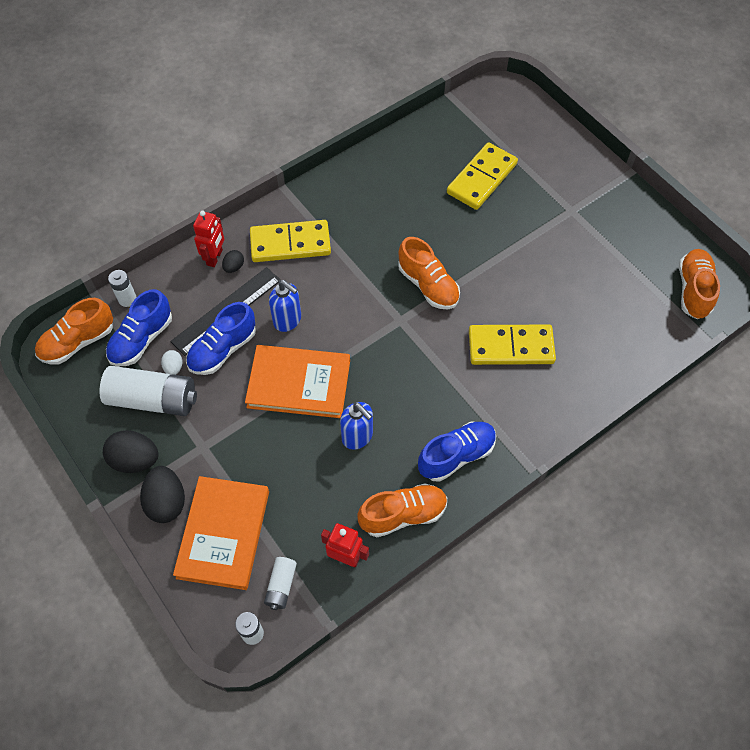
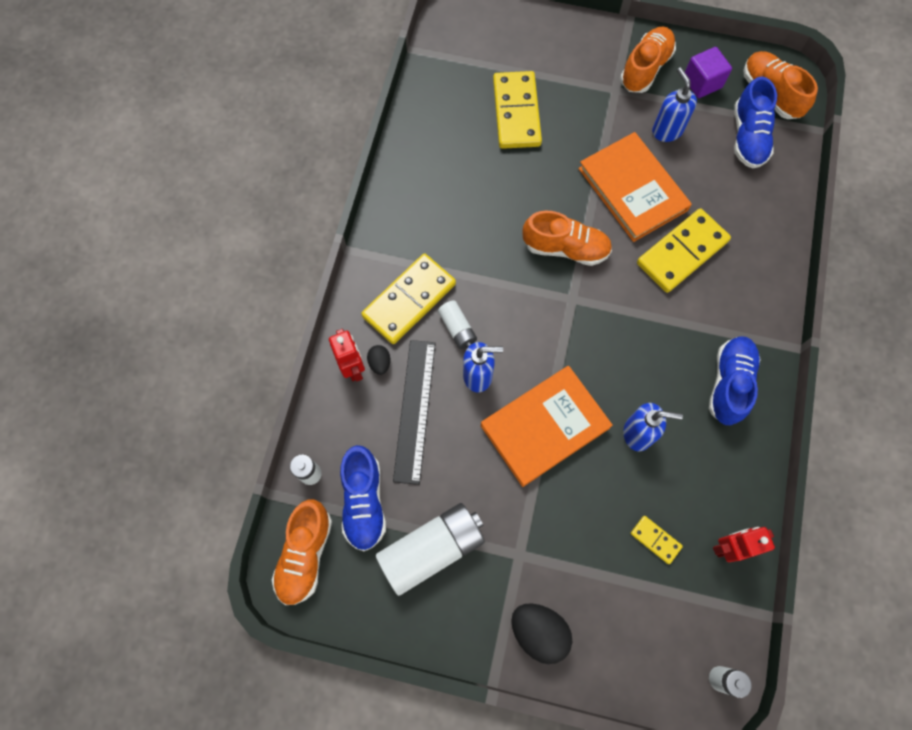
camera: 40 degrees left, 10 degrees up
black egg [103,430,159,473] -> none
white egg [161,350,183,375] -> none
orange book [173,476,269,590] -> orange book moved to [578,132,692,242]
blue shoe [186,302,256,375] -> blue shoe moved to [734,76,777,169]
white battery [264,557,297,610] -> white battery moved to [438,300,477,349]
orange shoe [357,484,447,537] -> orange shoe moved to [620,27,676,93]
none -> yellow domino [631,516,683,564]
none -> blue soap dispenser [652,67,697,142]
none -> purple cube [685,47,732,98]

